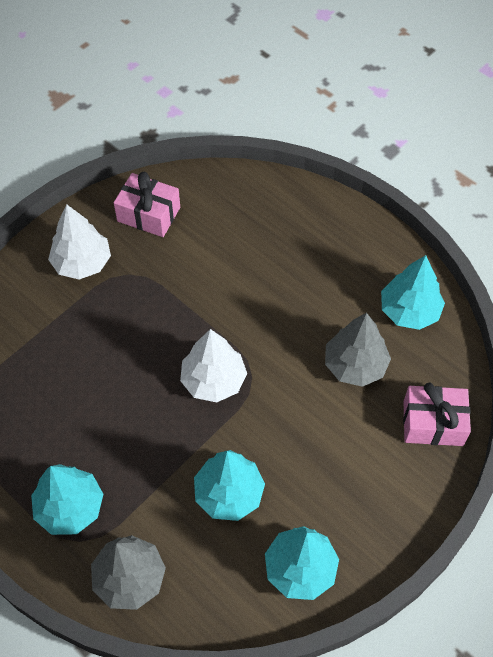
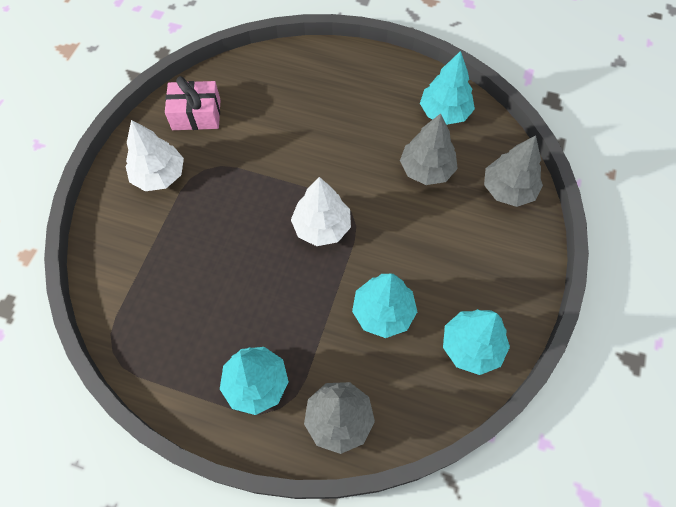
camera: 25 degrees left, 5 degrees up
pink gift [403,383,471,446] -> grey tree [484,135,543,207]

